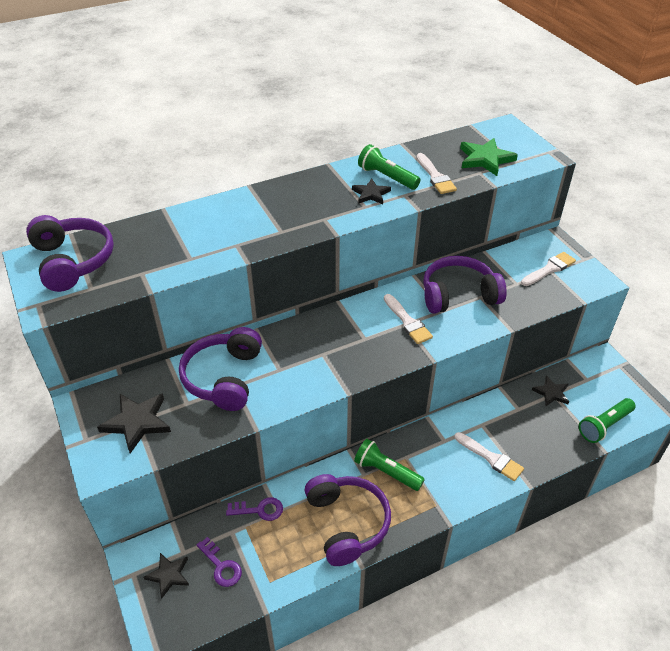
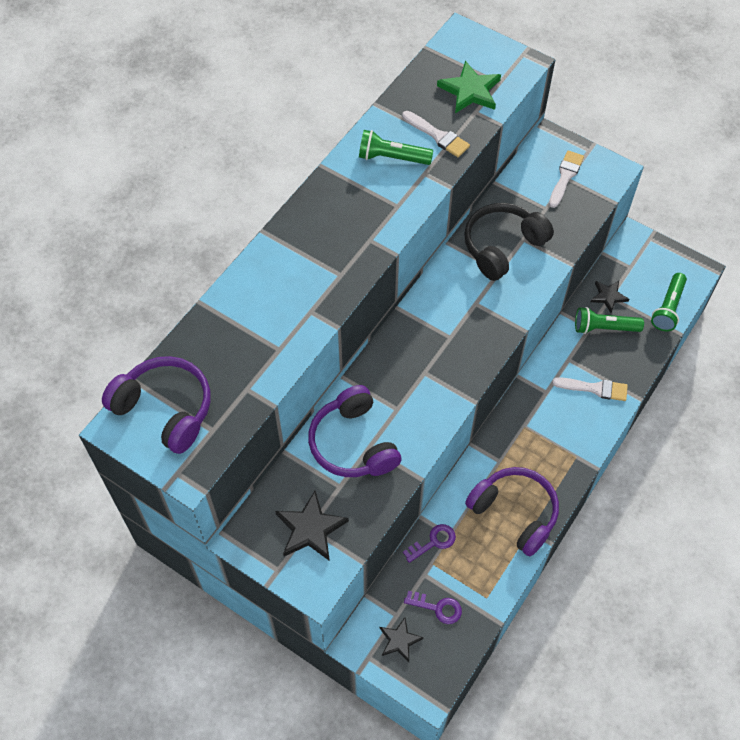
camera: 30 degrees left, 15 degrees up
black star [352,179,391,204] -> none
green flashlight [354,439,425,491] -> green flashlight moved to [575,307,644,334]
white brush [384,294,433,344] -> none
purple headphones [423,256,507,314] -> black headphones [464,203,554,281]

